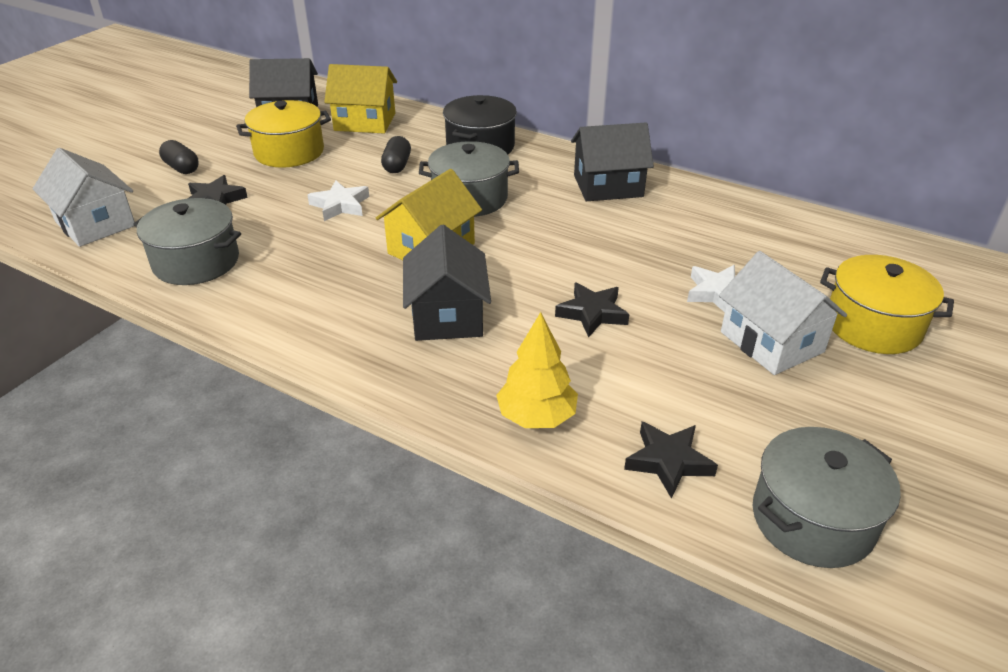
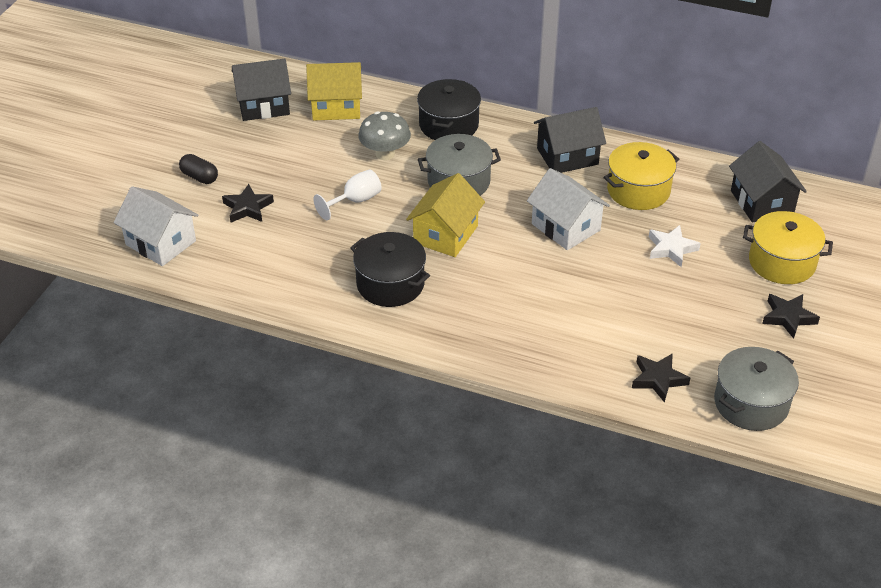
camera: 10 degrees left, 5 degrees up
grey pot [133,198,241,285] -> none
yellow pot [236,100,331,168] -> yellow pot moved to [603,142,679,210]
white star [307,180,369,221] -> white goblet [313,170,382,220]
black capsule [381,136,411,173] -> grey mushroom [358,111,411,160]
black house [403,225,491,341] -> black house moved to [729,141,807,223]
yellow tree [496,312,578,428] -> none
black star [555,282,629,338] -> black star moved to [762,294,820,339]
white house [719,251,847,375] -> white house moved to [527,168,610,250]
none -> black pot [350,232,430,307]

